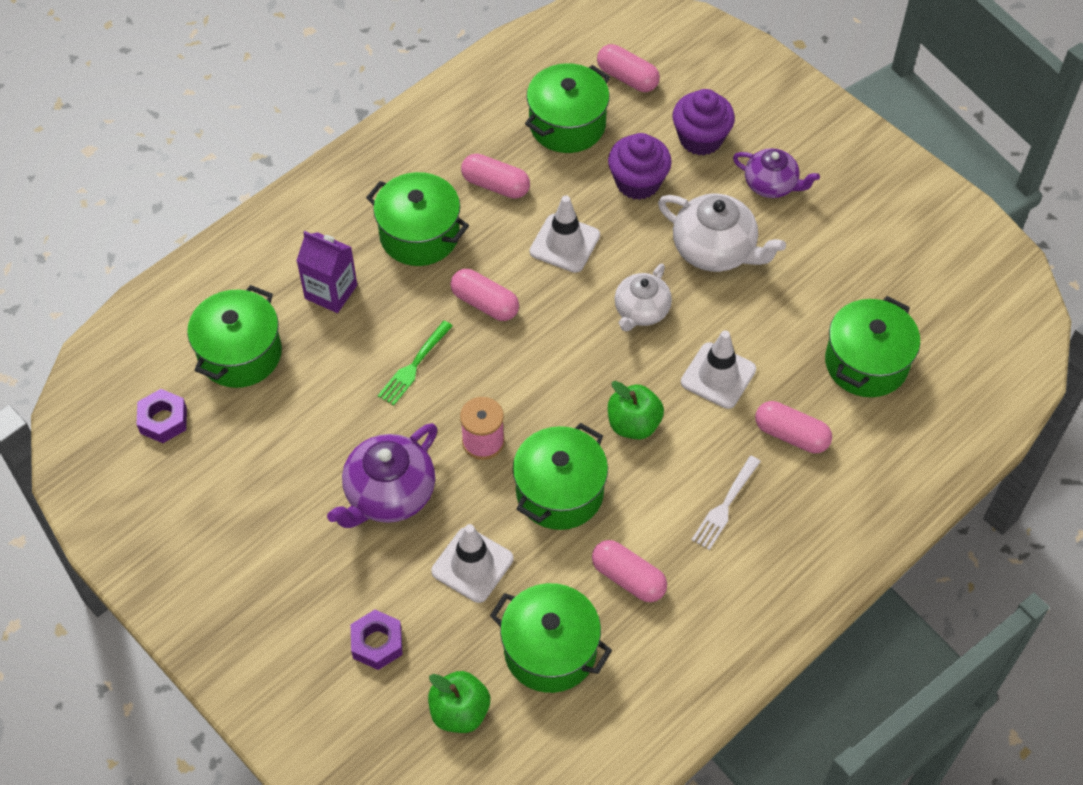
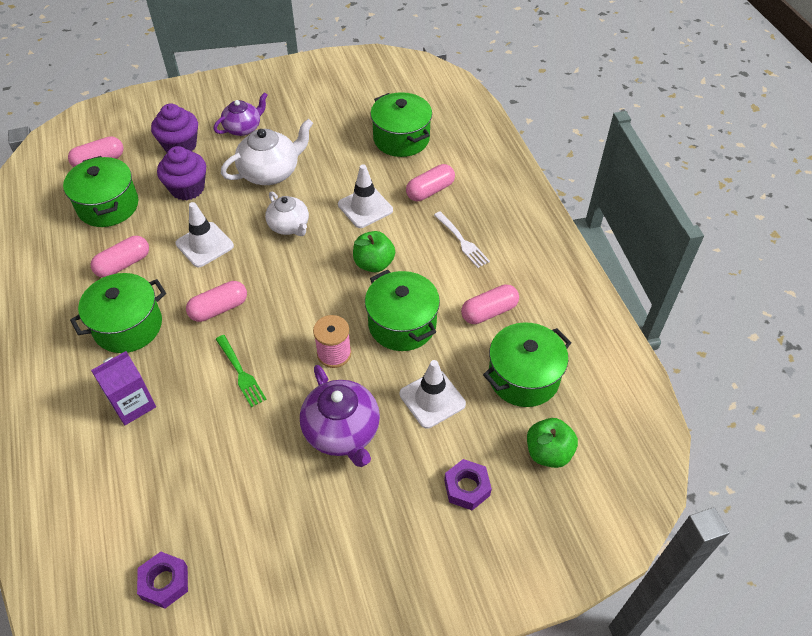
camera: 65 degrees left, 5 degrees down
green pot [187,285,282,388] -> none

